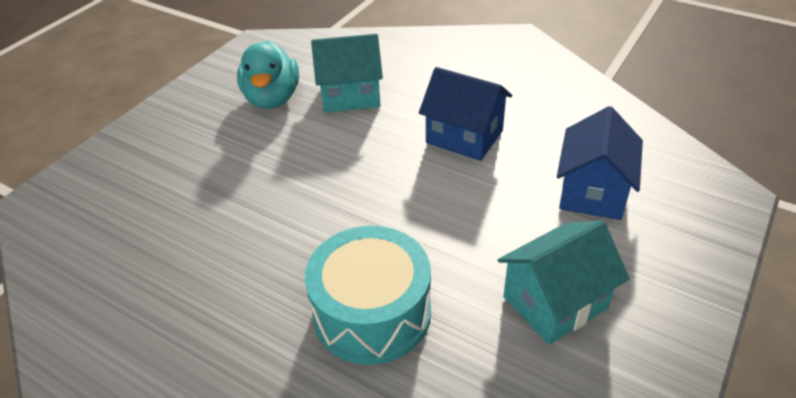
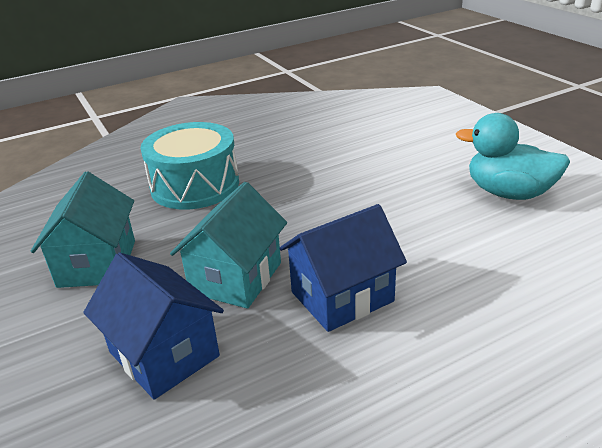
camera: 120 degrees right, 10 degrees down
turquoise house [311,34,383,113] -> turquoise house moved to [170,182,287,309]

